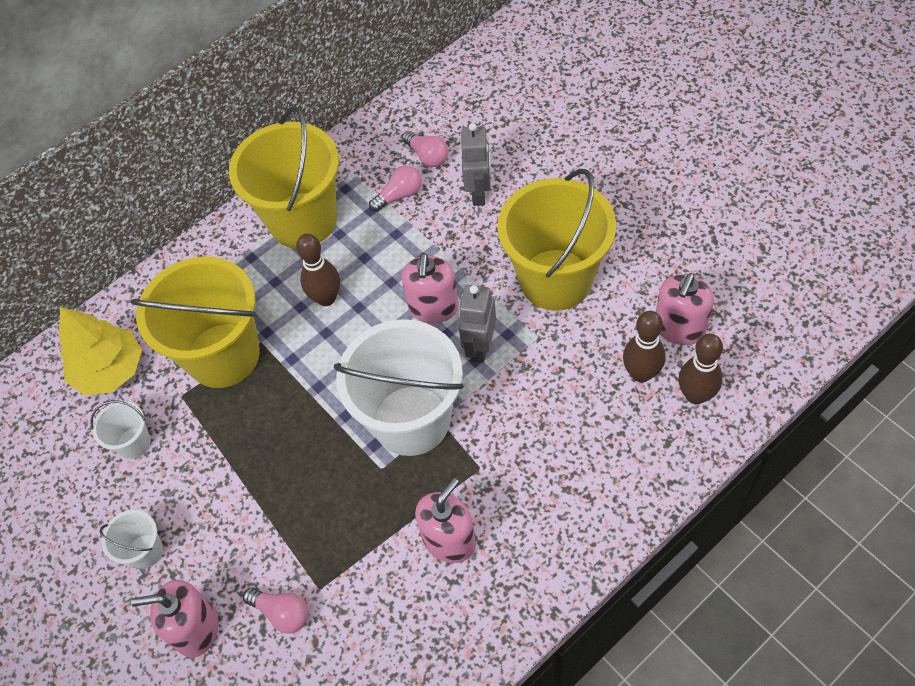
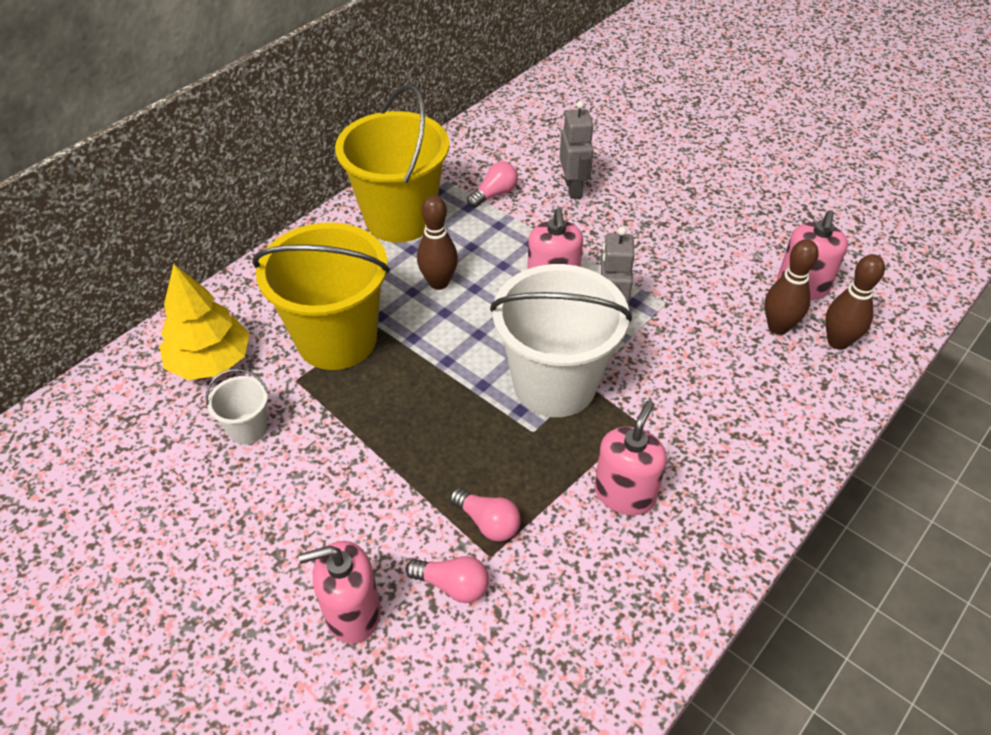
camera: 15 degrees left, 10 degrees down
white bucket [100,510,163,569] -> none
pink light bulb [402,131,449,167] -> pink light bulb moved to [450,488,521,542]
yellow bucket [498,169,616,311] -> none

